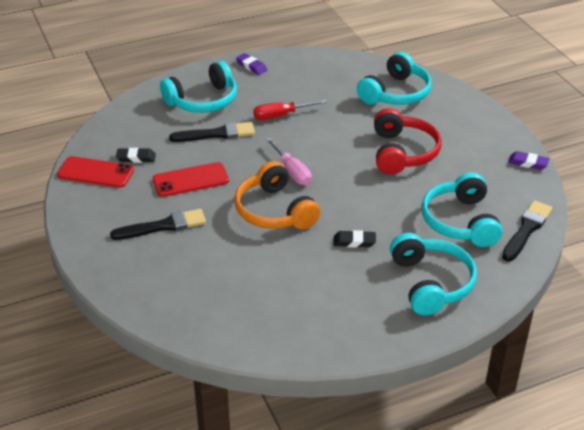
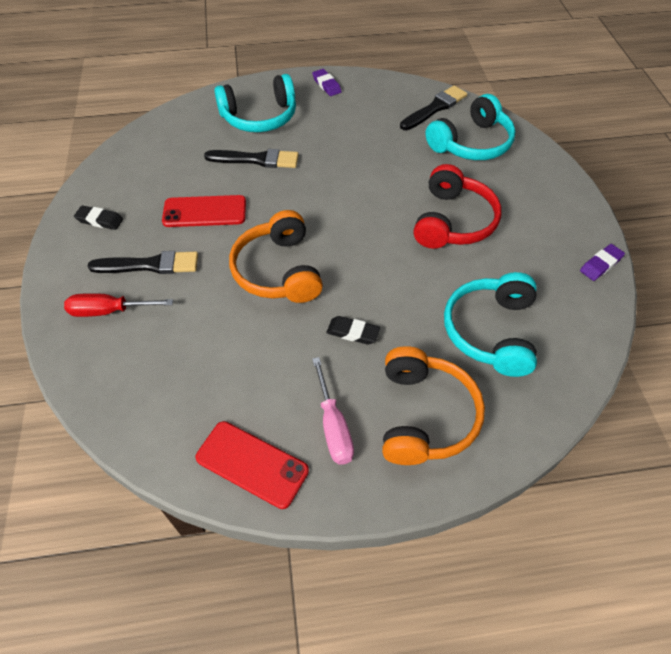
camera: 15 degrees right, 15 degrees up
red phone [57,156,134,188] -> red phone moved to [196,421,309,509]
black eraser [116,148,156,163] -> black eraser moved to [74,205,123,230]
red screwdriver [253,99,327,120] -> red screwdriver moved to [64,293,173,317]
pink screwdriver [266,138,312,185] -> pink screwdriver moved to [312,357,354,465]
turquoise headphones [390,233,477,315] -> orange headphones [382,346,485,465]
black brush [502,201,552,261] -> black brush moved to [400,86,467,130]
purple eraser [508,151,549,170] -> purple eraser turned 75 degrees counterclockwise [580,244,625,281]

